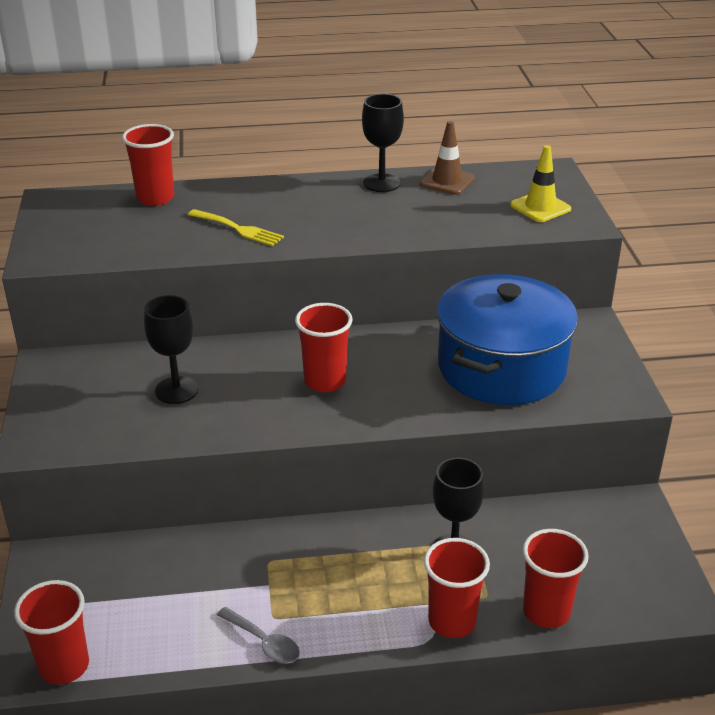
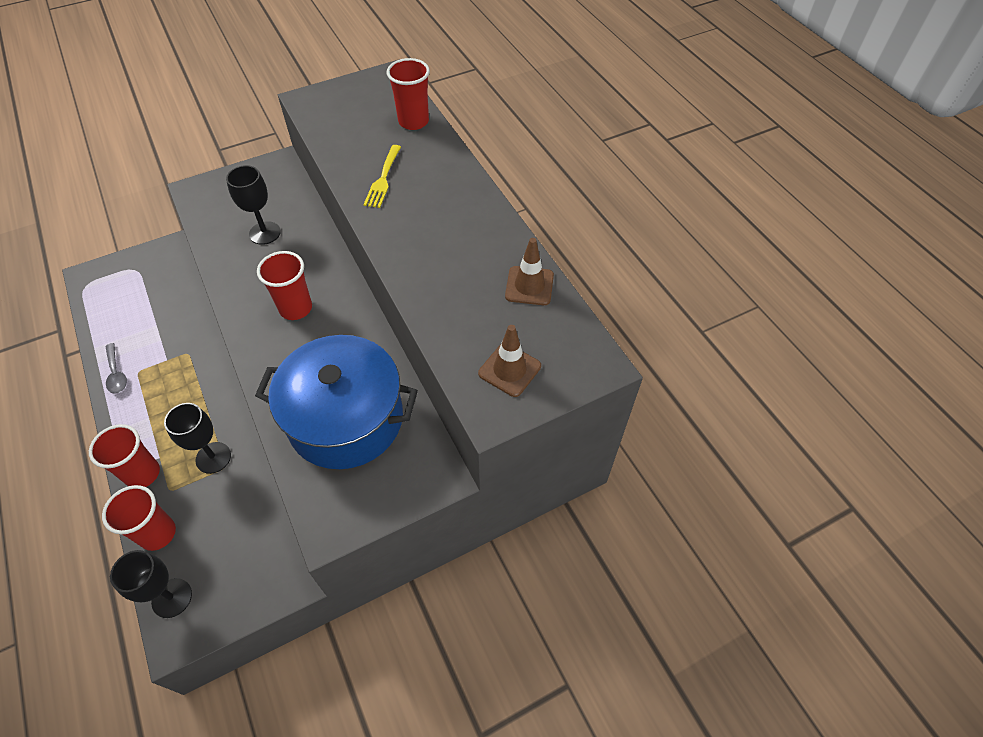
camera: 70 degrees right, 20 degrees up
red cup [14,580,89,685] -> none
grey spoon [217,607,300,663] -> grey spoon turned 45 degrees counterclockwise [105,343,127,394]
black goblet [362,94,404,192] -> black goblet moved to [110,550,192,618]
yellow traffic cone [510,145,571,222] -> brown traffic cone [478,325,541,397]

